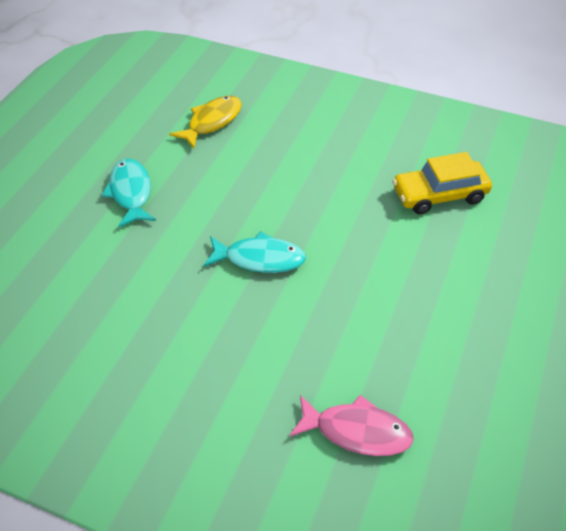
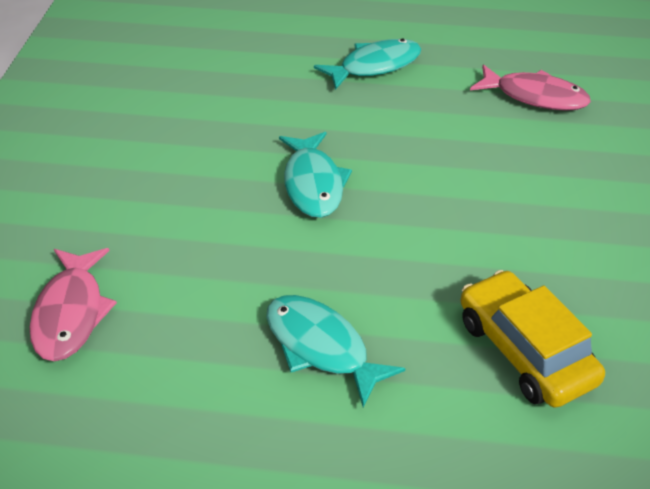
camera: 75 degrees right, 5 degrees down
yellow fish [169,96,242,148] -> pink fish [470,64,591,111]
none -> turquoise fish [266,295,406,408]

